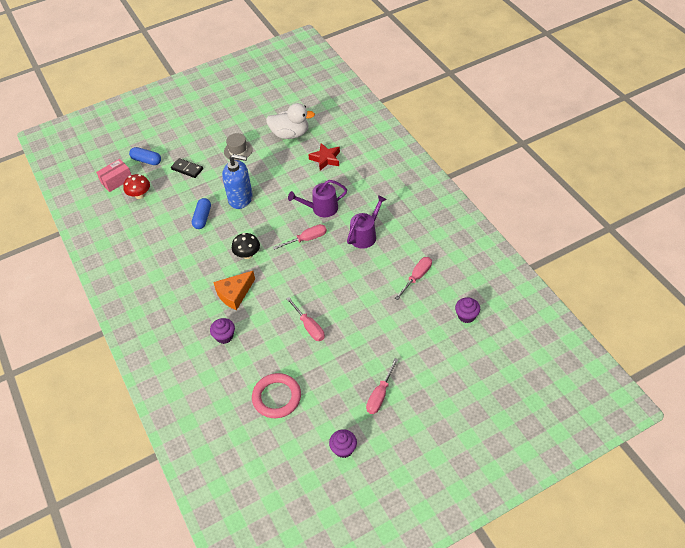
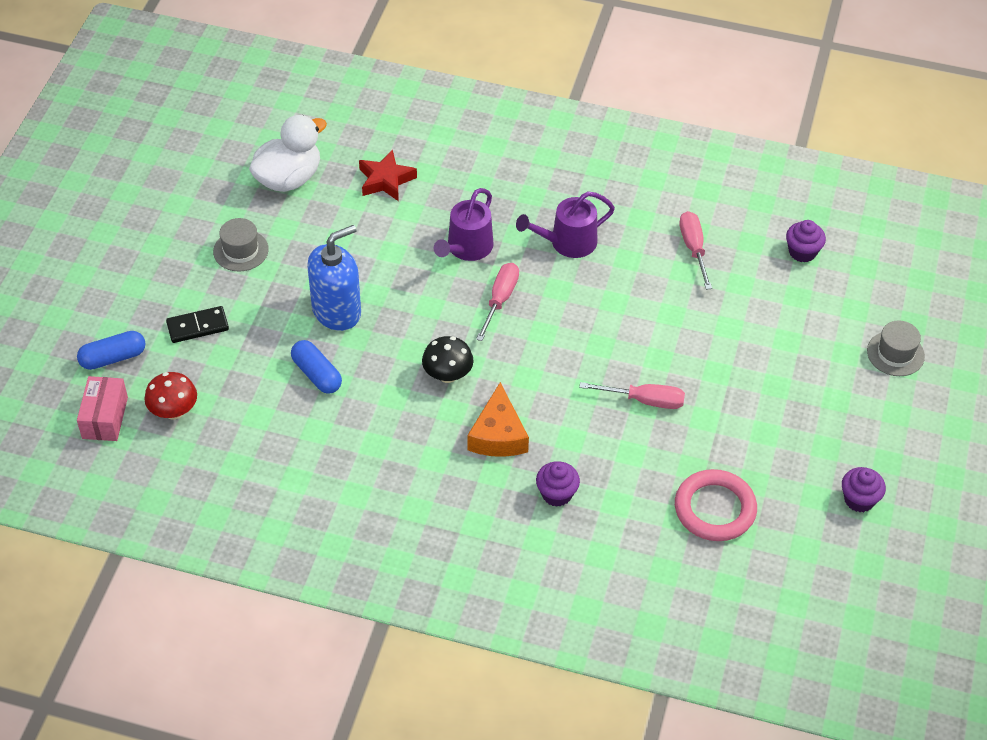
camera: 50 degrees left, 0 degrees up
purple watering can [347,195,387,249] -> purple watering can turned 105 degrees counterclockwise [516,191,615,258]
pink screwdriver [366,358,399,414] -> none
none -> grey hat [867,320,925,376]

